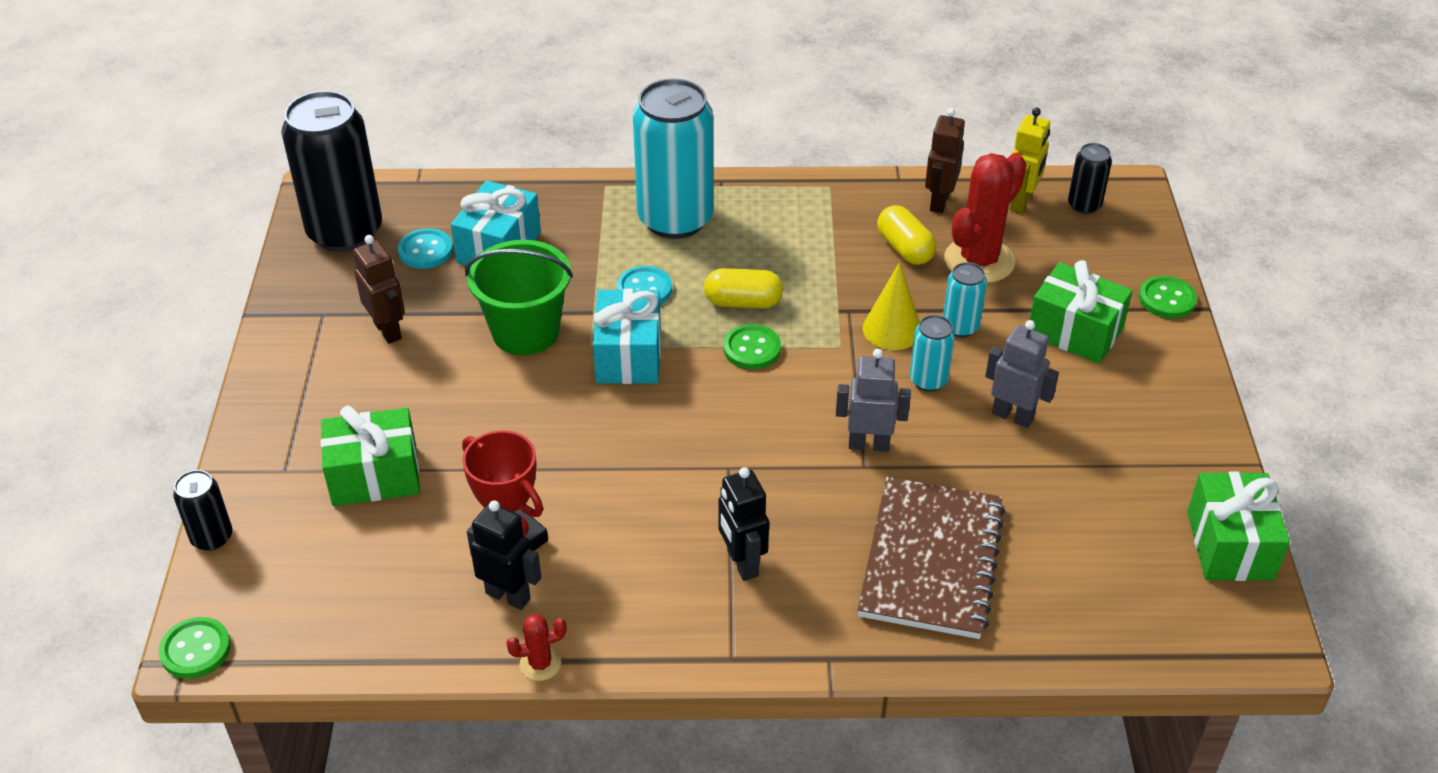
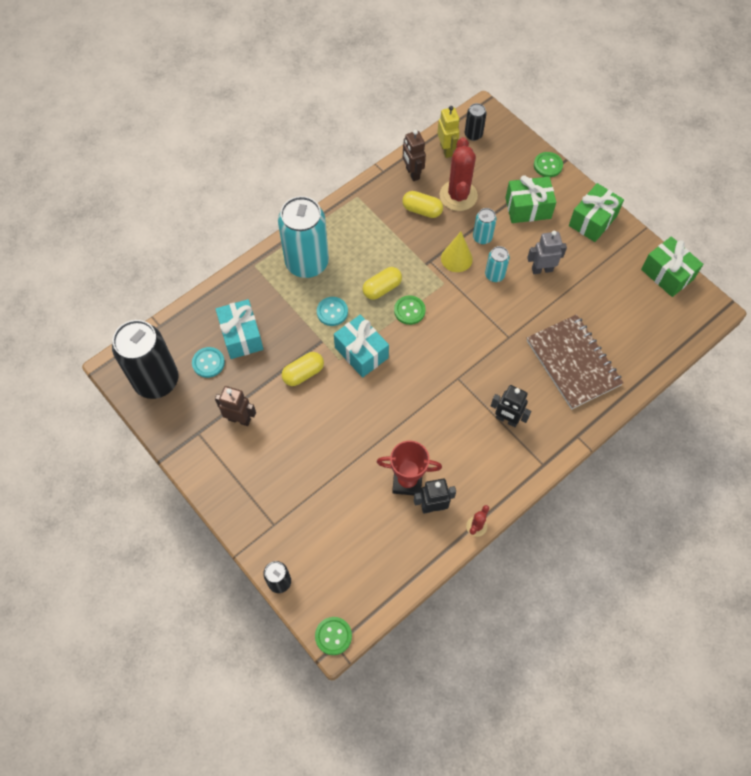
camera: 40 degrees left, 20 degrees up
green gift [321,405,420,506] -> green gift moved to [569,183,624,242]
green bucket [465,240,573,355] -> yellow capsule [282,352,324,386]
grey robot [836,349,911,452] -> none

